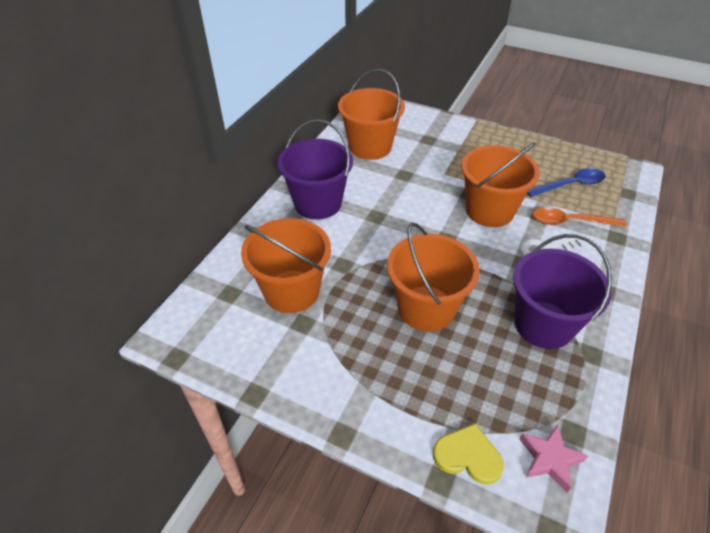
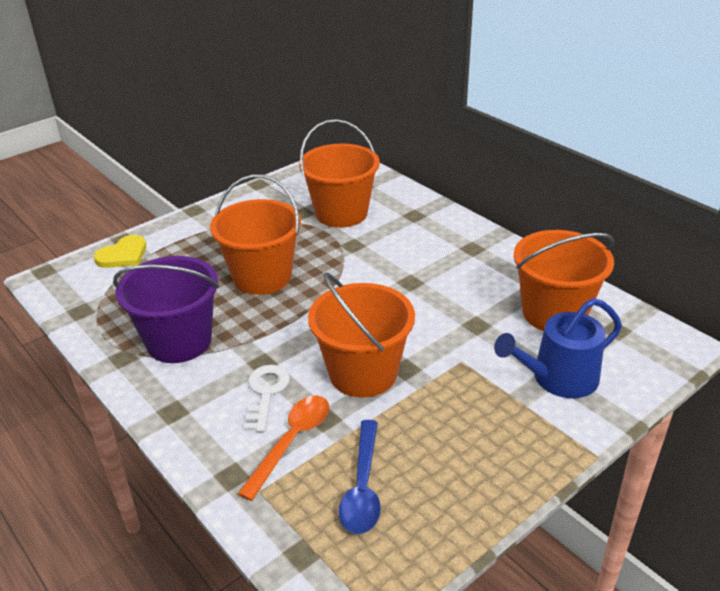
camera: 115 degrees right, 10 degrees down
purple bucket [277,119,353,219] -> none
pink star [520,424,588,493] -> none
none -> blue watering can [494,298,622,398]

